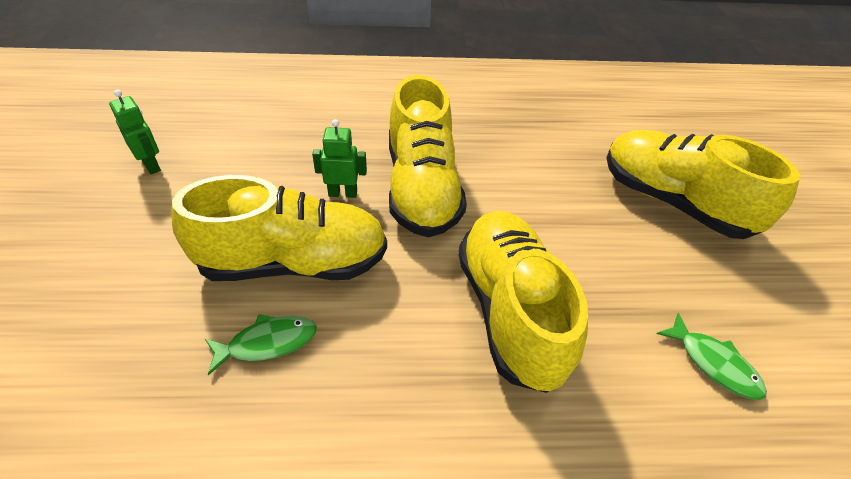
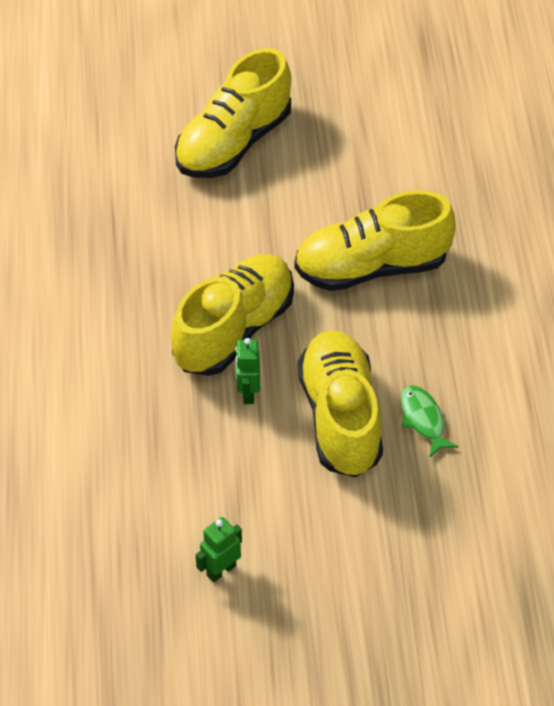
camera: 90 degrees left, 5 degrees up
yellow shoe [389,75,467,237] -> yellow shoe turned 45 degrees counterclockwise [171,254,294,376]
green fish [657,312,767,400] -> none

